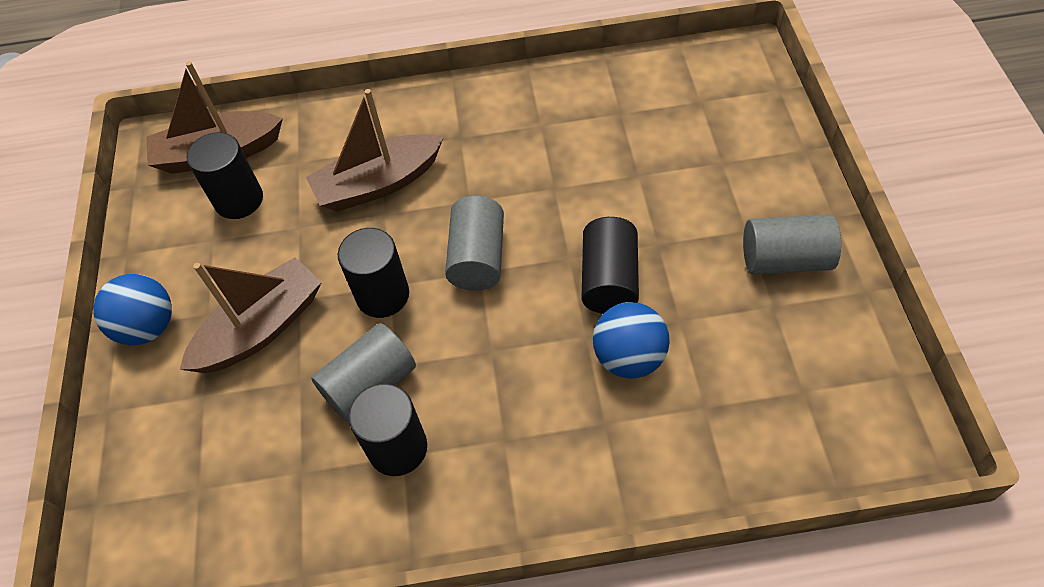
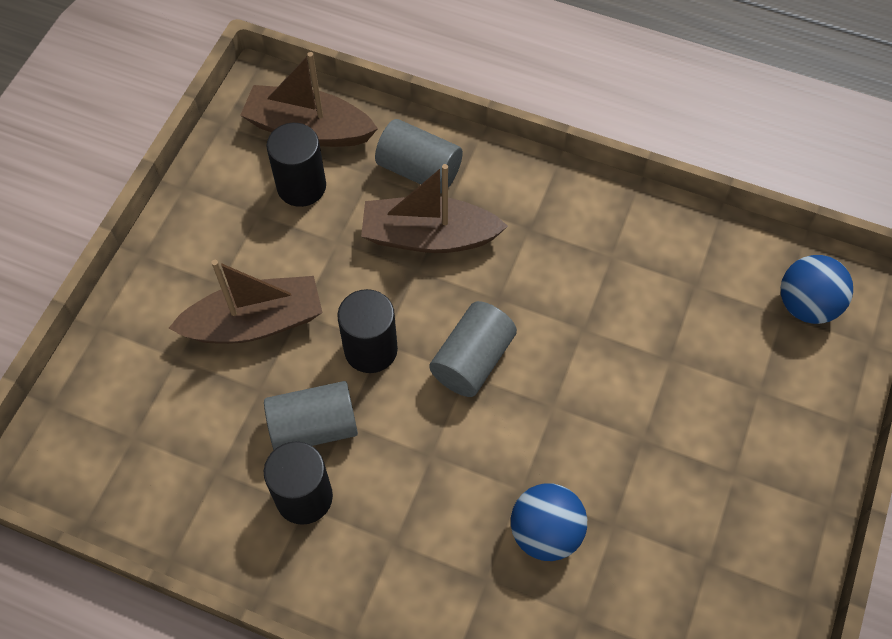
camera: 25 degrees right, 5 degrees up
blue ball [93,274,172,345] -> blue ball moved to [781,255,853,324]
black cylinder [582,217,639,314] -> none
grey cylinder [743,214,841,274] -> grey cylinder moved to [375,119,463,193]

